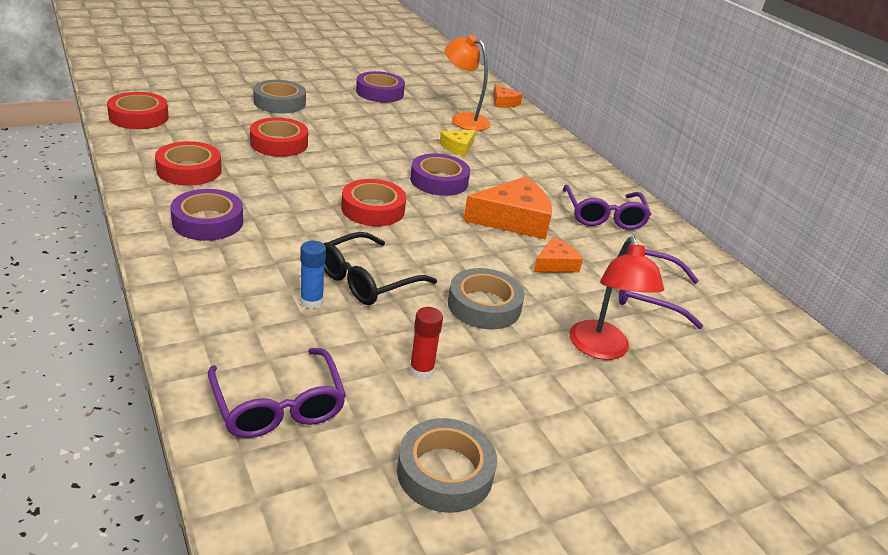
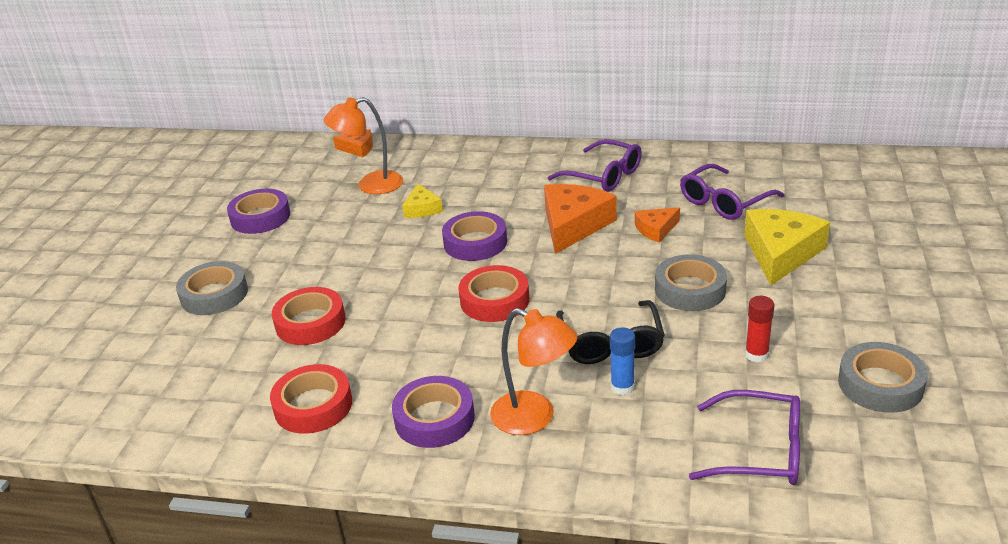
camera: 45 degrees left, 0 degrees up
red tape [107,92,169,129] -> none
orange cheese [533,237,583,273] -> orange cheese turned 120 degrees counterclockwise [635,207,680,243]
red lamp [569,236,664,360] -> yellow cheese [744,209,830,285]
none -> orange lamp [490,308,578,435]

